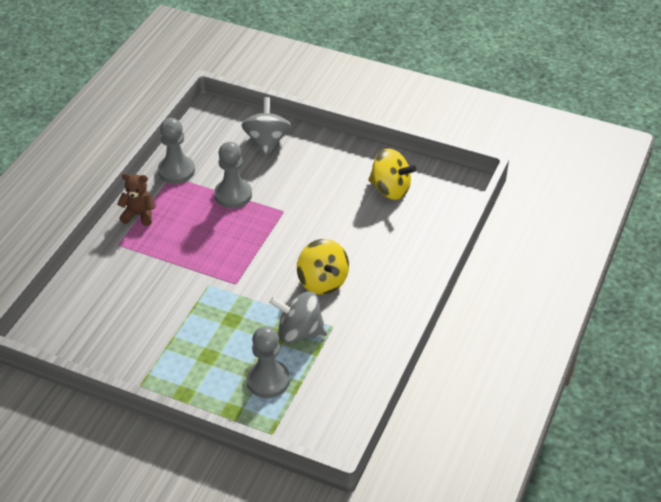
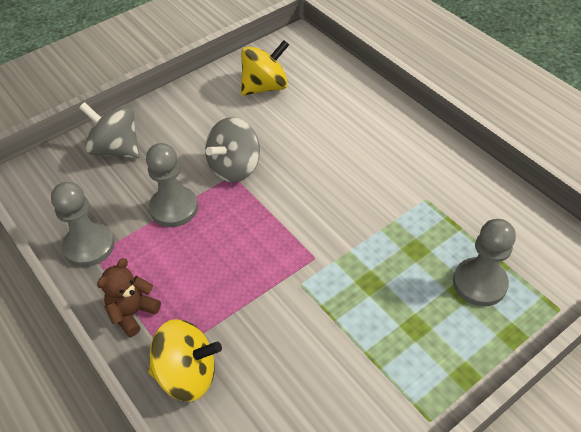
camera: 60 degrees left, 5 degrees up
grey spinning top [269,292,327,343] -> grey spinning top moved to [205,117,260,183]
yellow spinning top [297,239,349,295] -> yellow spinning top moved to [148,319,222,401]

